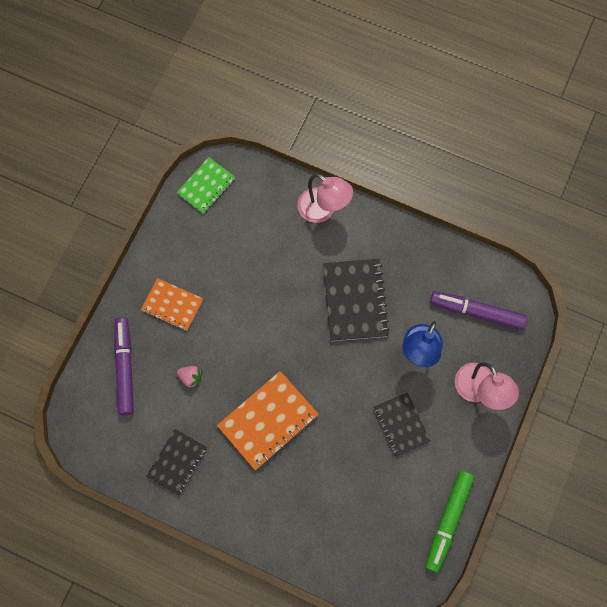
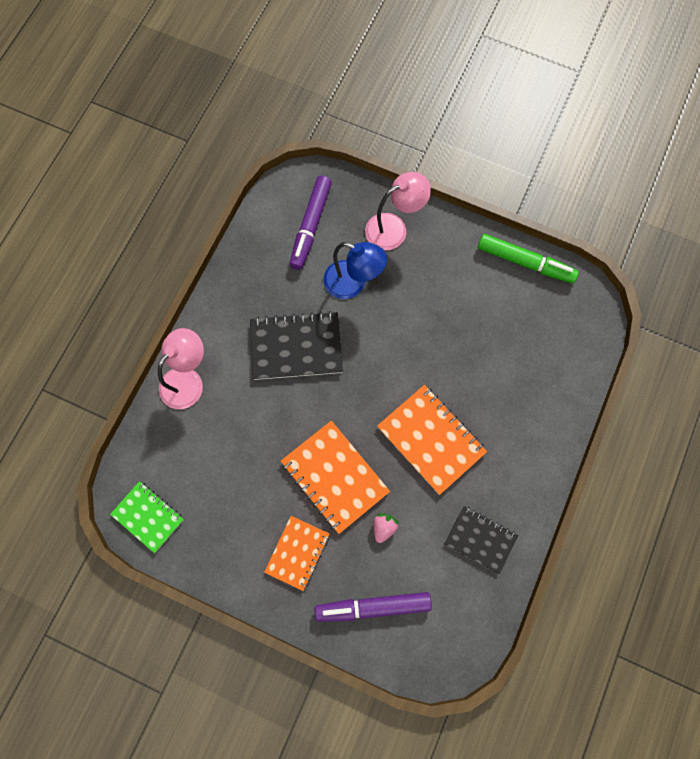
camera: 90 degrees left, 0 degrees up
black notebook [374,392,430,456] -> none
none -> orange notebook [281,421,390,534]

